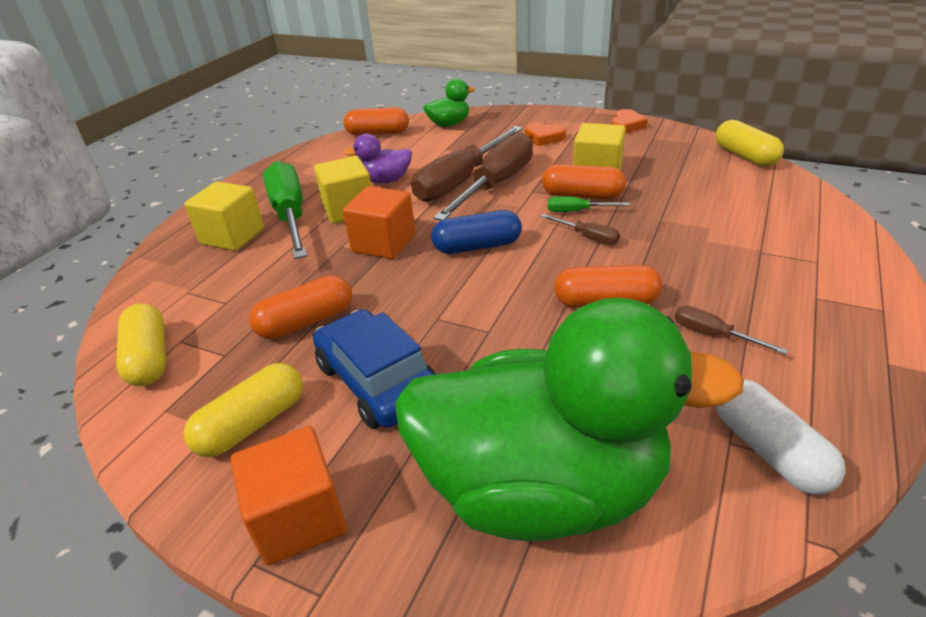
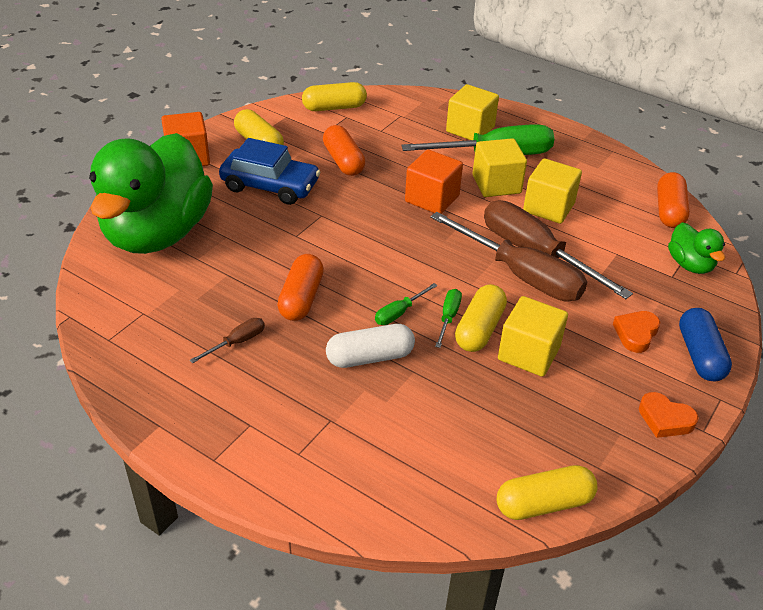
camera: 95 degrees right, 5 degrees up
blue car [313,309,436,429] -> blue car turned 45 degrees clockwise [219,138,320,205]
purple duck [344,134,412,183] -> yellow cube [523,158,582,224]
blue capsule [431,210,522,254] -> blue capsule moved to [679,308,732,382]
brown screwdriver [541,214,620,245] -> green screwdriver [375,283,438,325]
orange capsule [542,164,626,199] -> yellow capsule [455,284,507,352]
white capsule [716,379,845,495] -> white capsule moved to [326,324,415,368]

